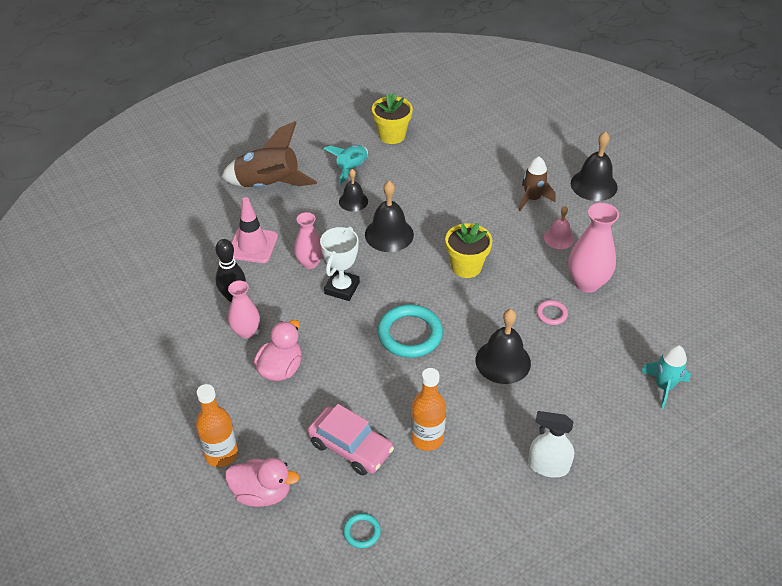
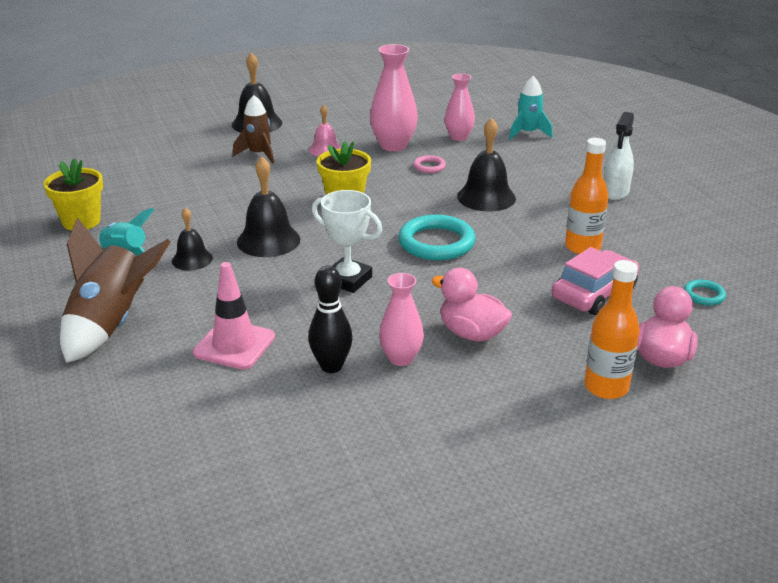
camera: 80 degrees left, 15 degrees down
pink vase [294,212,323,269] -> pink vase moved to [445,73,475,141]

